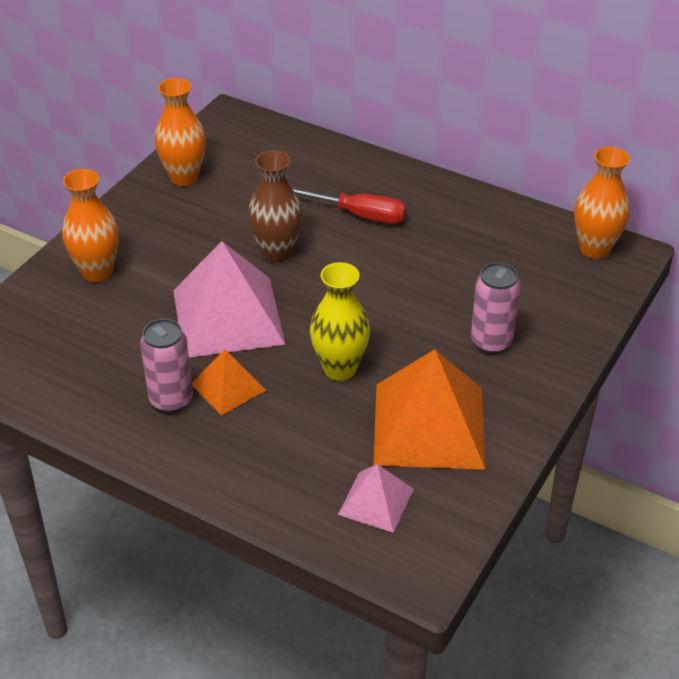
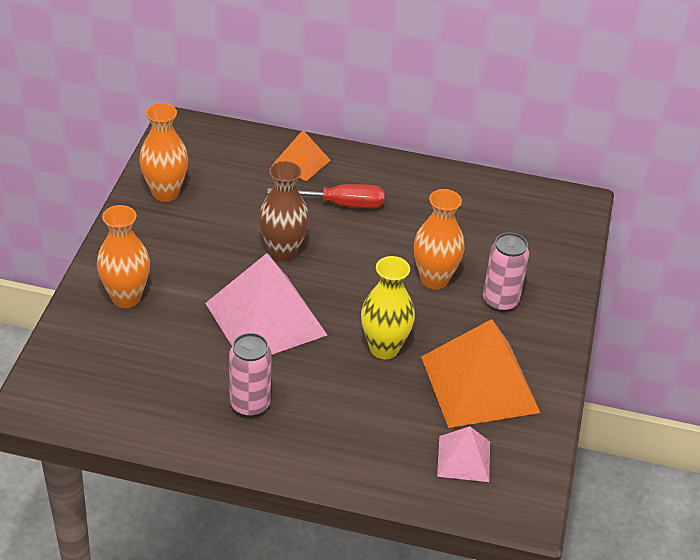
camera: 20 degrees left, 0 degrees up
orange pyramid [192,350,266,415] -> orange pyramid moved to [272,130,331,181]
orange vase [574,147,630,259] -> orange vase moved to [414,189,465,290]

